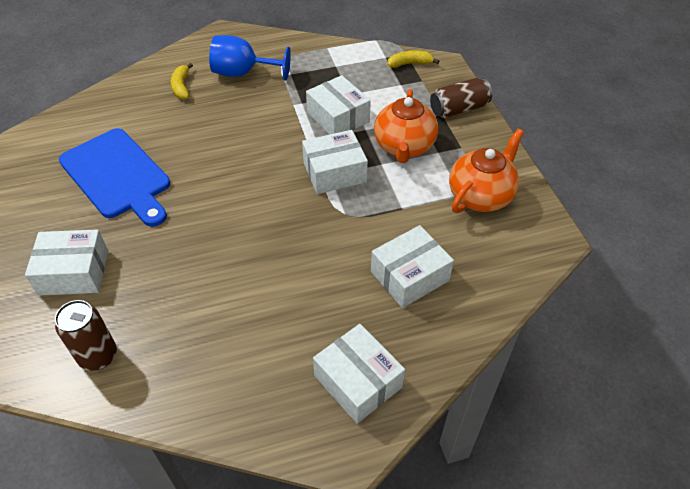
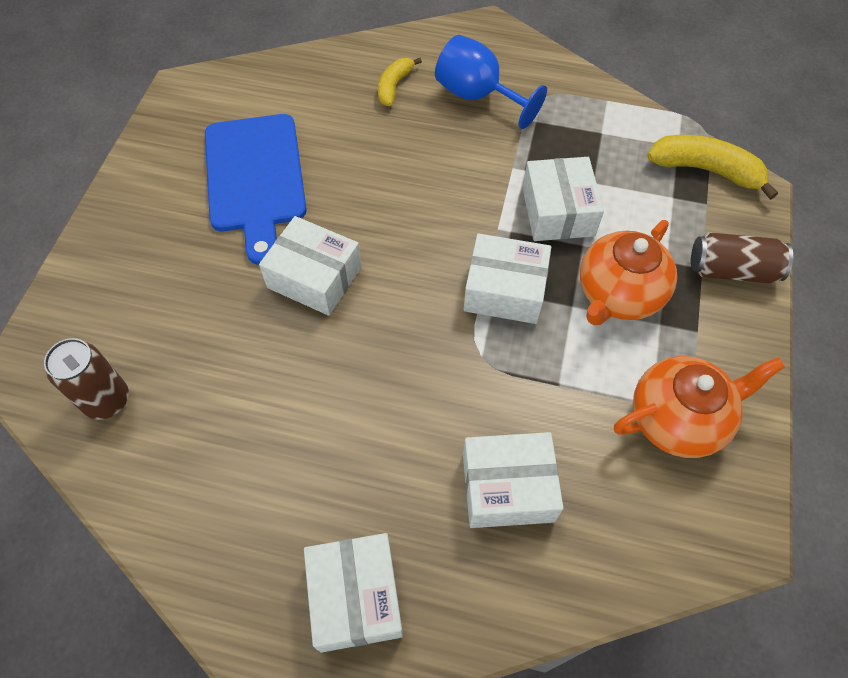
camera: 30 degrees right, 10 degrees up
white box [25,229,108,296] -> white box moved to [259,216,362,316]
yellow banana [388,50,439,68] -> yellow banana [647,135,778,200], size x1.64

